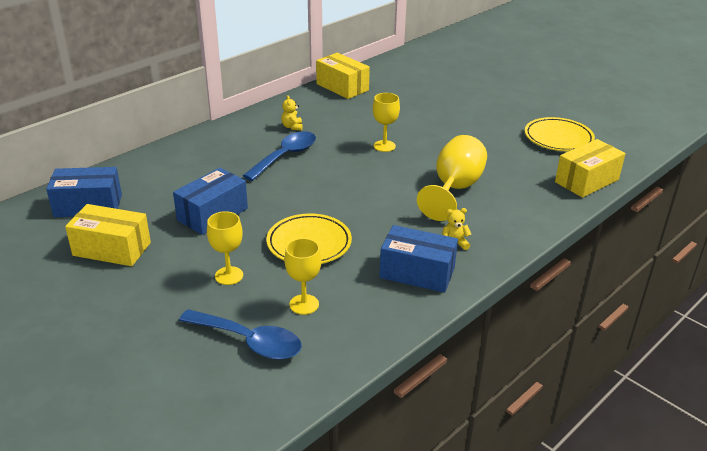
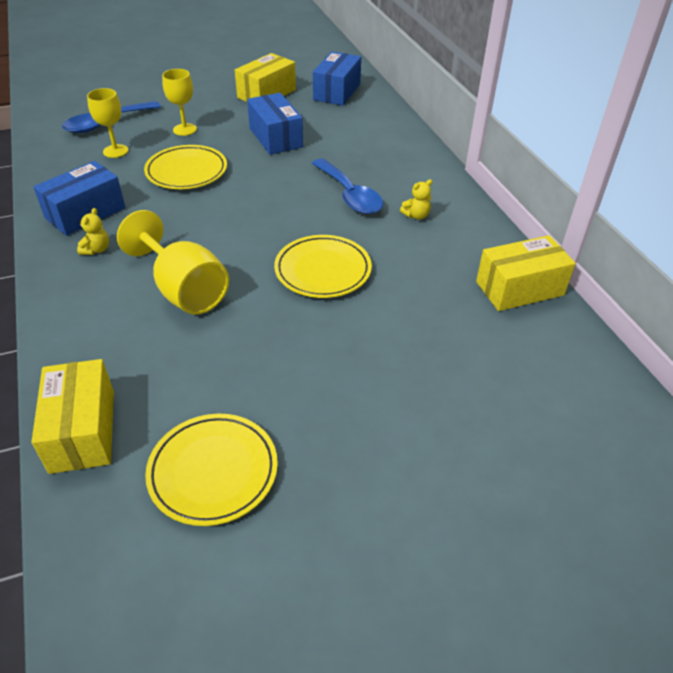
camera: 115 degrees right, 10 degrees up
yellow teddy bear [281,95,303,131] -> yellow teddy bear turned 135 degrees clockwise [400,179,433,220]
yellow goblet [373,93,400,152] -> yellow plate [274,235,372,298]

